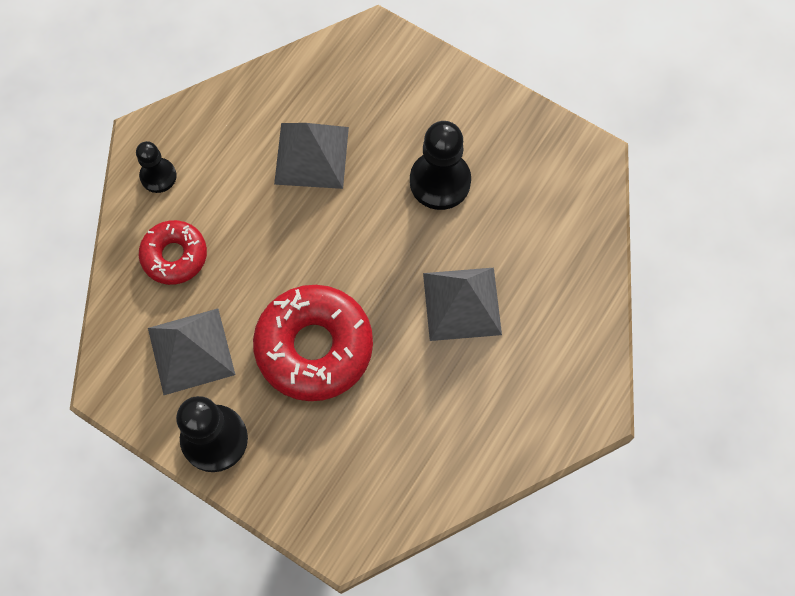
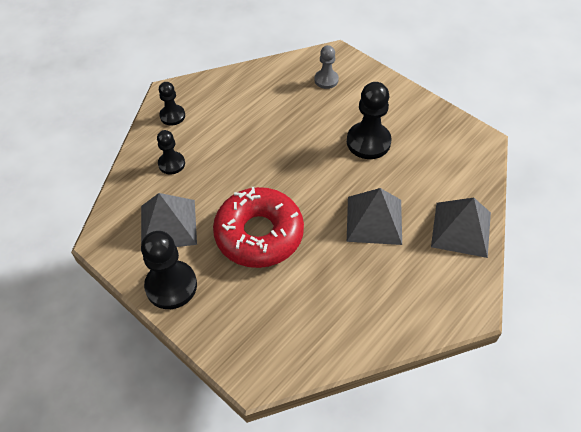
camera: 10 degrees right, 15 degrees down
red donut [139,220,207,285] -> black pawn [157,130,185,175]
grey pyramid [274,123,349,189] -> grey pyramid moved to [431,198,491,258]
none -> grey pawn [314,45,339,89]

